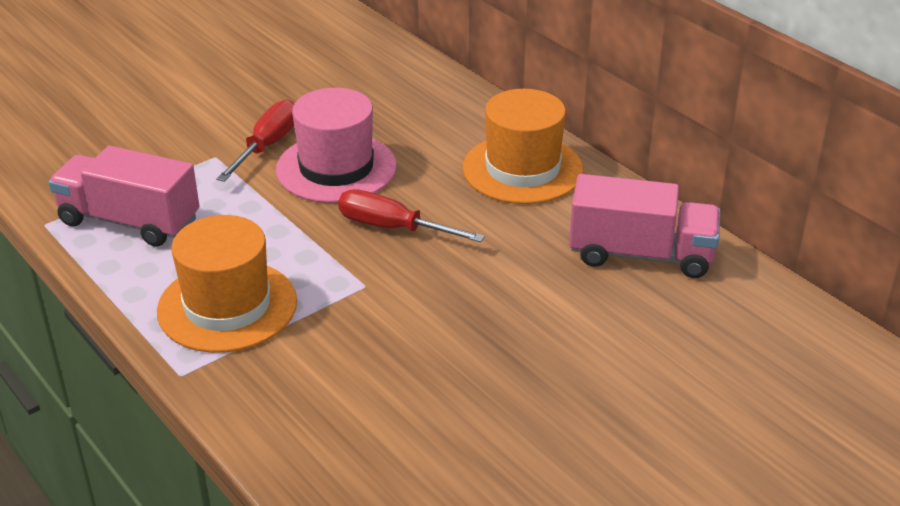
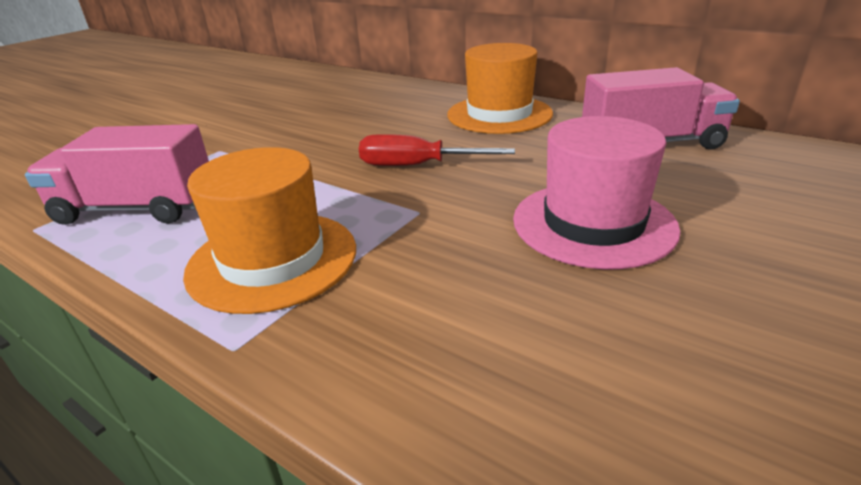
camera: 15 degrees left, 5 degrees down
red screwdriver [216,99,295,182] -> none
pink hat [276,88,397,203] -> pink hat moved to [513,116,681,269]

